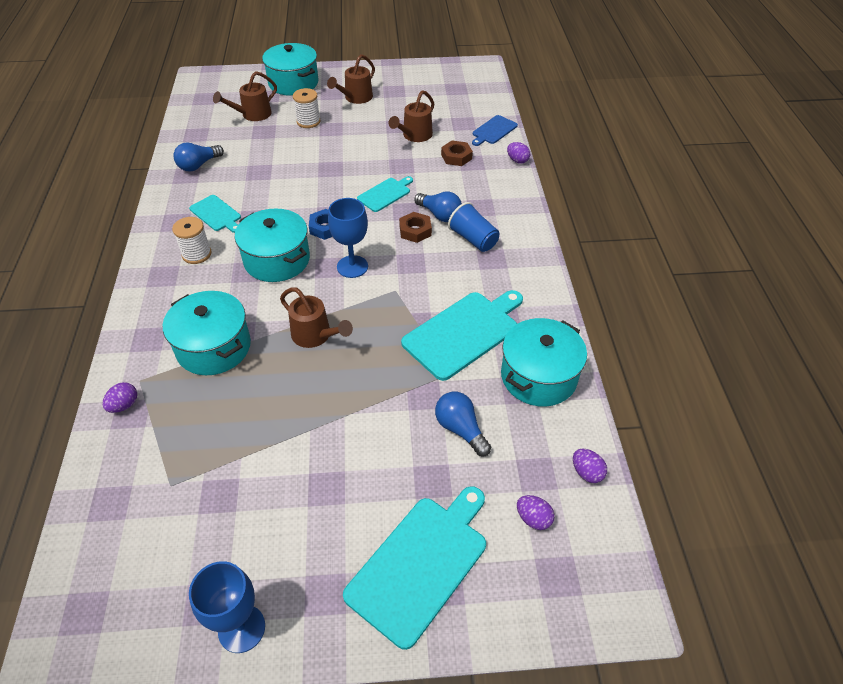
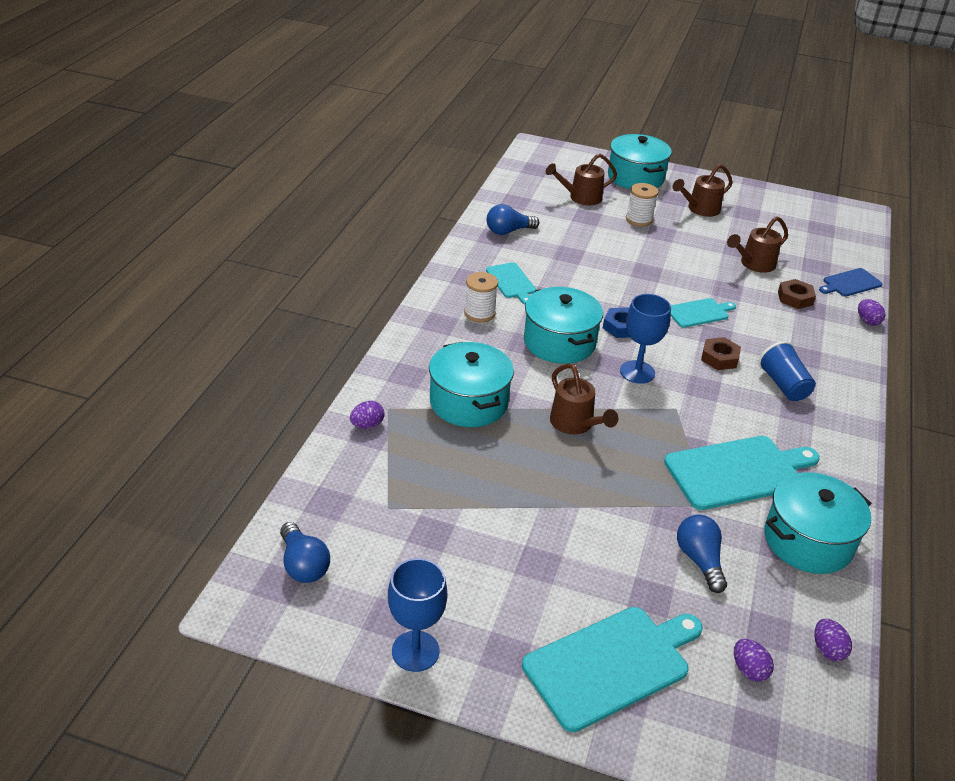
camera: 20 degrees right, 10 degrees down
blue light bulb [414,191,462,222] -> blue light bulb moved to [280,522,330,583]

